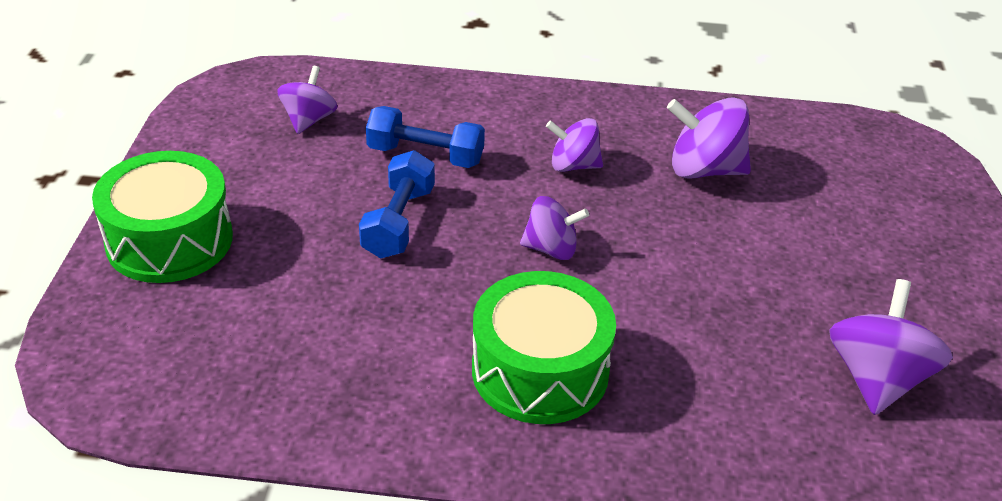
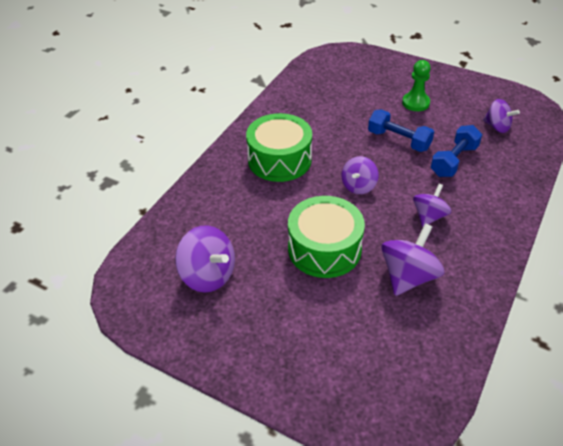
camera: 115 degrees right, 5 degrees up
green drum [92,151,233,283] -> green drum moved to [288,196,365,278]
none -> green pawn [402,60,431,111]

